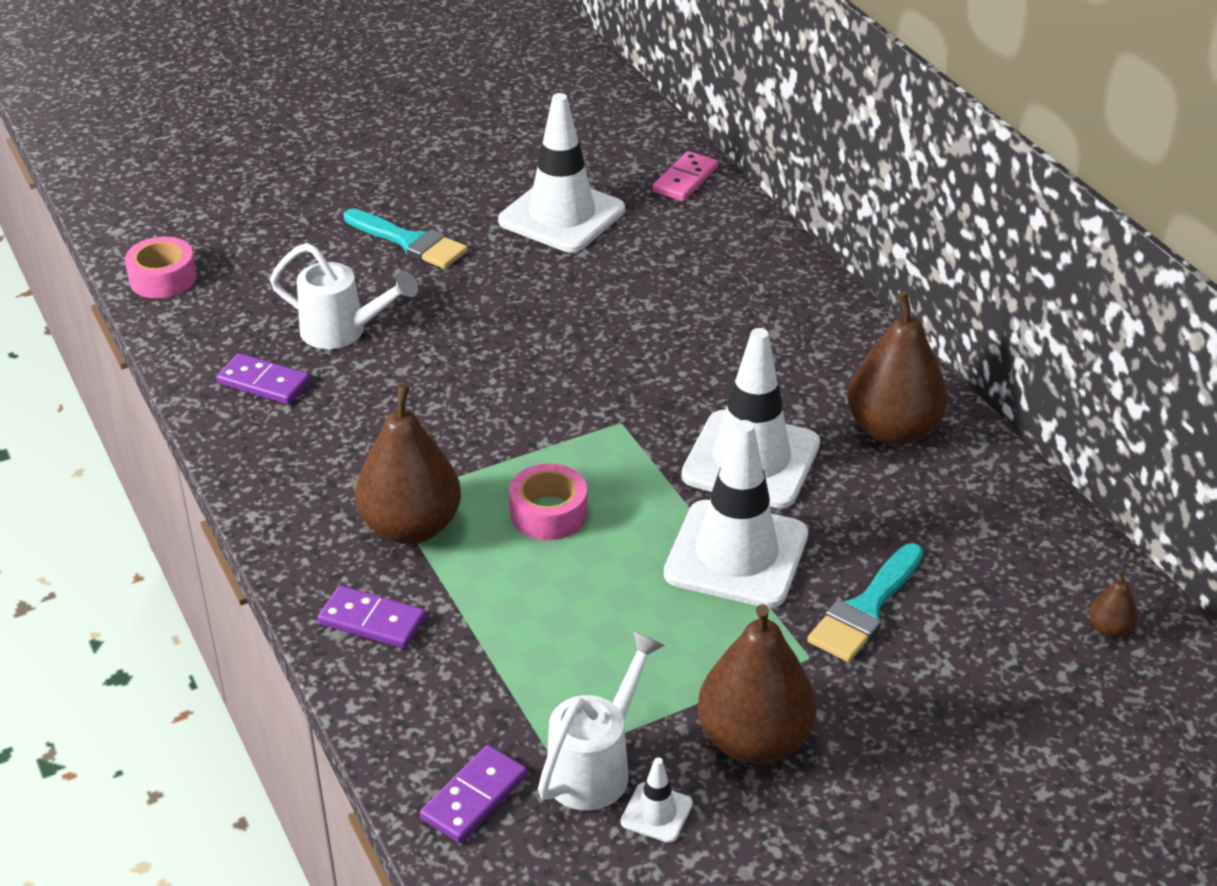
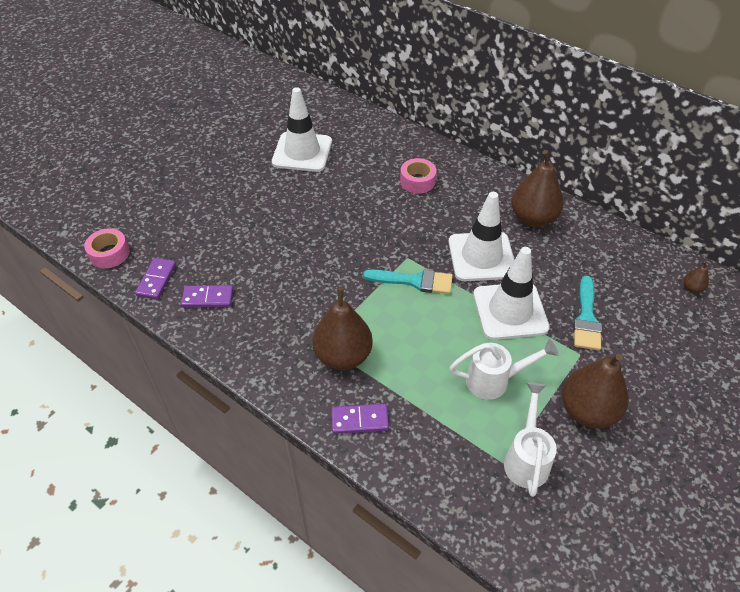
camera: 25 degrees left, 10 degrees up
white watering can [270,243,418,349] -> white watering can moved to [449,339,559,400]
turquoise brush [344,209,468,269] -> turquoise brush moved to [363,269,453,294]
purple domino [420,745,527,843] -> purple domino moved to [135,258,176,299]
pink tape [509,464,587,540] -> pink tape moved to [400,158,437,193]
white traffic cone [621,757,693,843] -> none
pink domino [652,151,718,201] -> none

